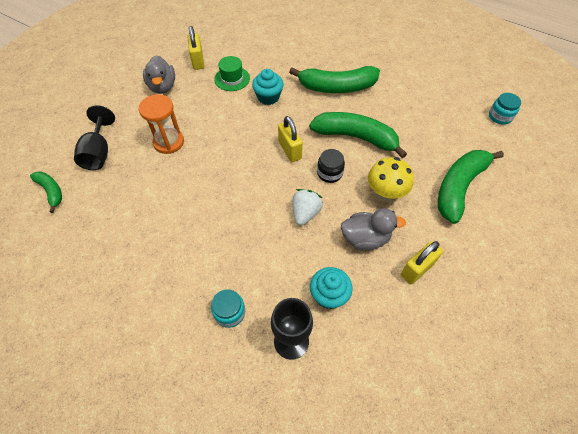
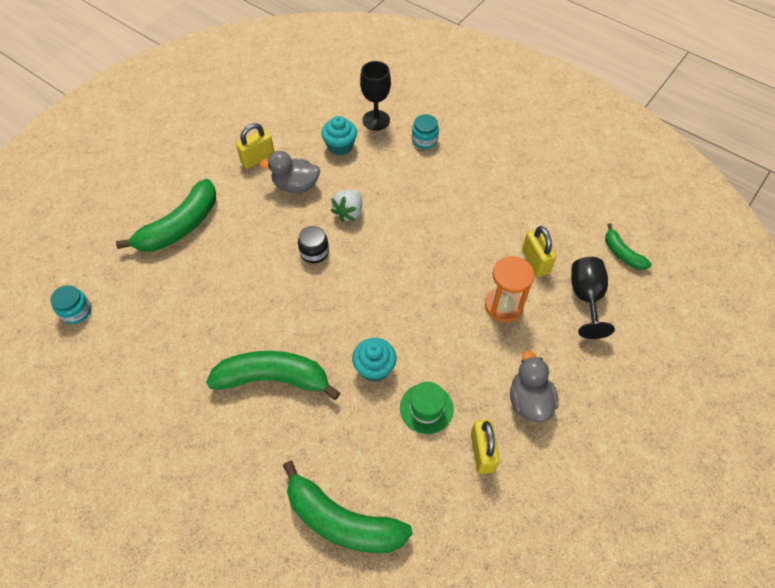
camera: 175 degrees left, 0 degrees up
yellow padlock [278,116,303,162] -> yellow padlock moved to [522,226,556,277]
green banana [309,112,407,158] -> green banana moved to [283,461,413,553]
yellow mushroom [368,157,414,202] -> none

